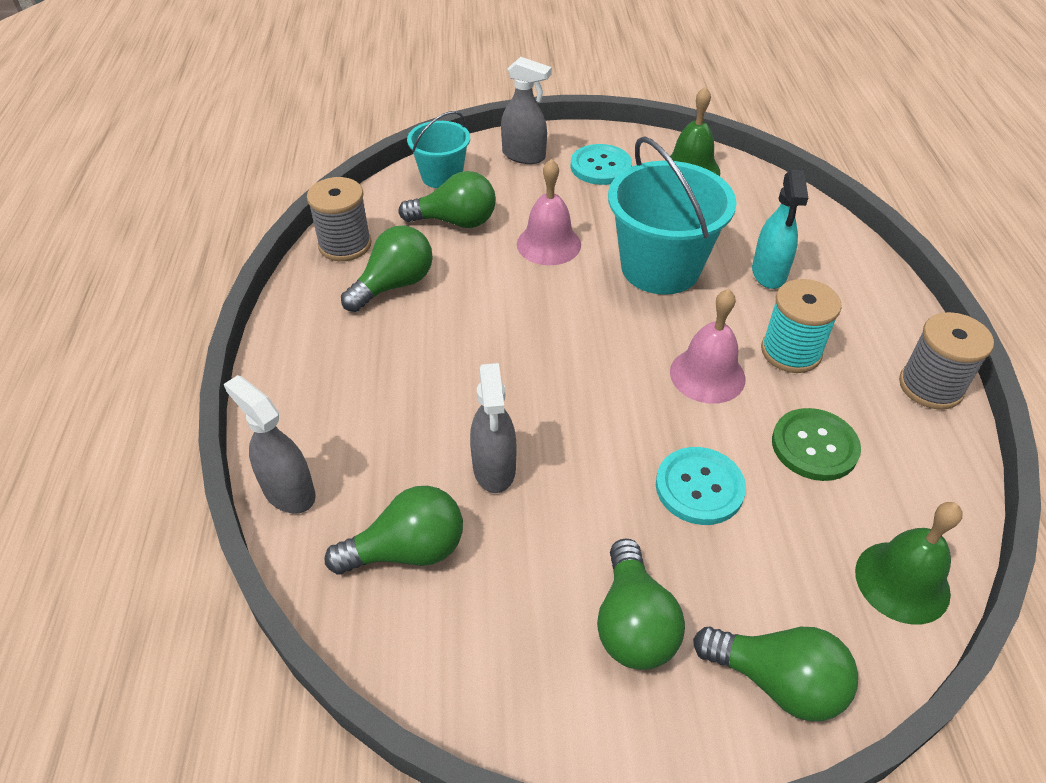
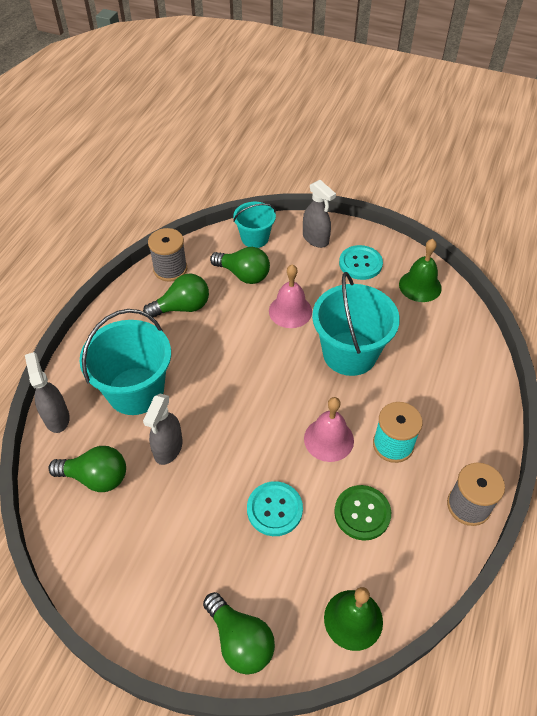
camera: 25 degrees right, 5 degrees up
green light bulb [597,538,685,670] -> none
turquoise spray bottle [752,170,808,289] -> none
none -> turquoise bucket [79,309,171,415]

